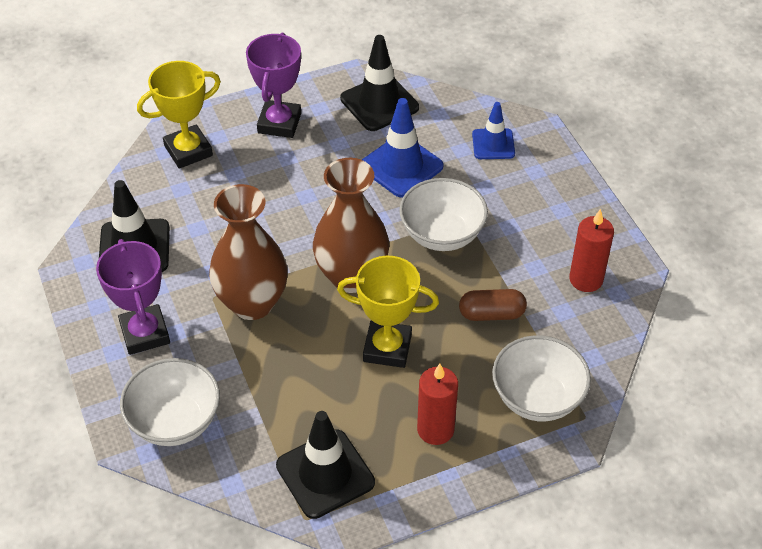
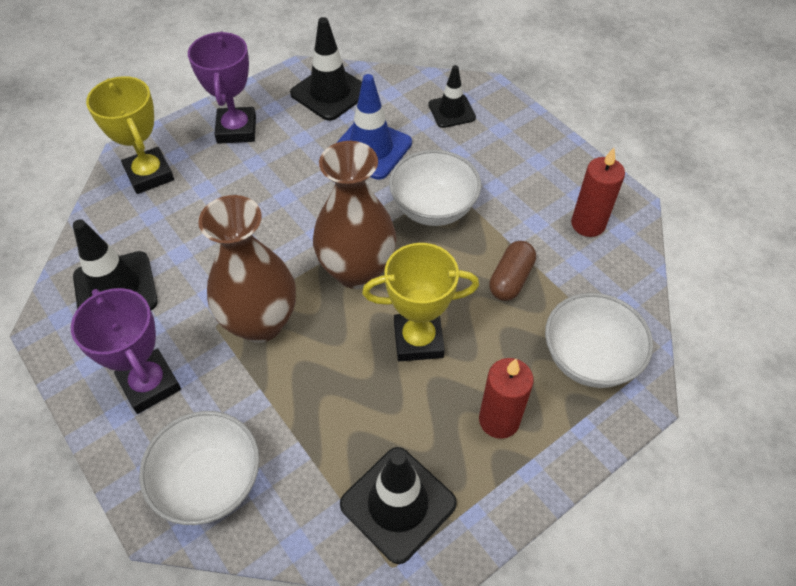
camera: 15 degrees left, 5 degrees up
yellow trophy [137,61,221,169] -> yellow trophy turned 75 degrees counterclockwise [86,76,174,194]
brown capsule [459,289,527,321] -> brown capsule turned 45 degrees counterclockwise [489,241,536,301]
blue traffic cone [472,102,515,159] -> black traffic cone [428,65,476,128]

